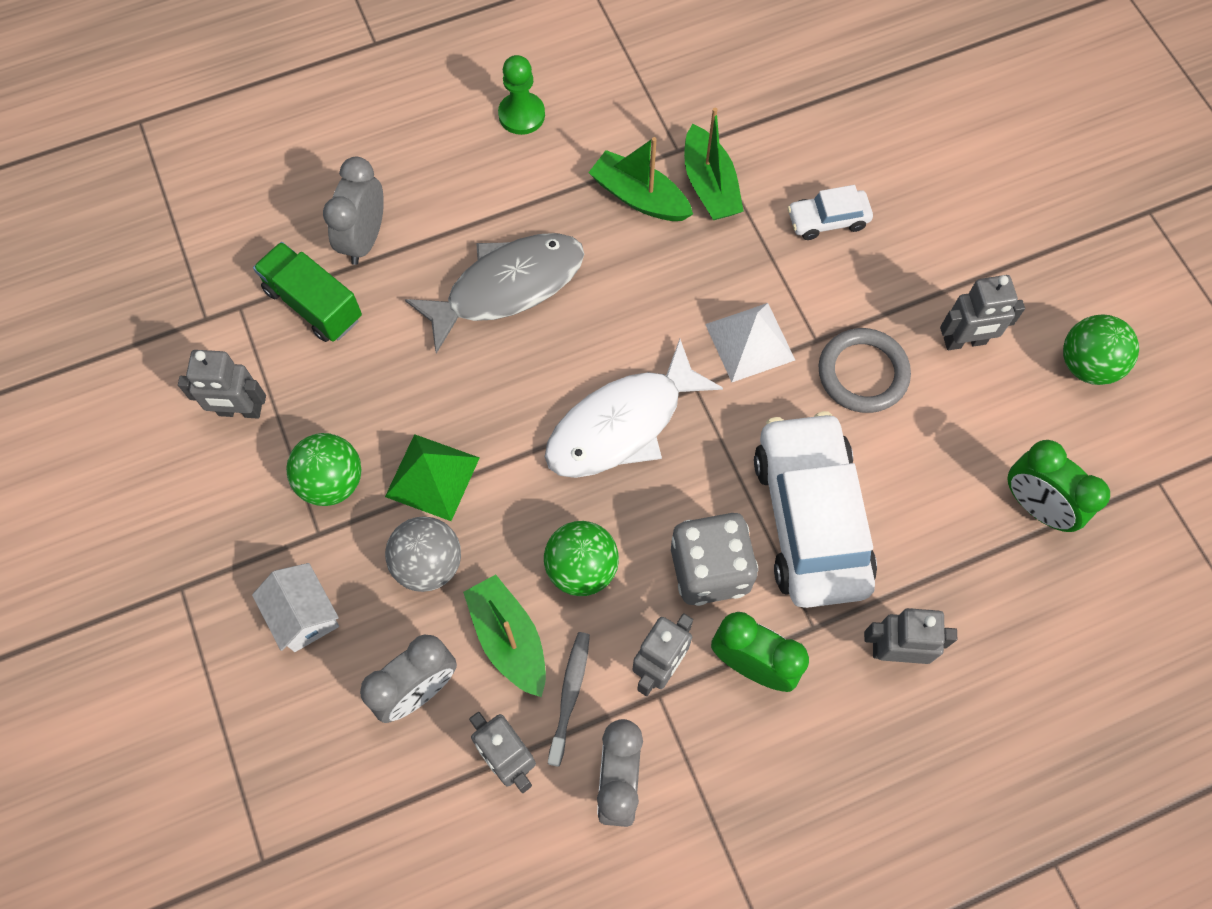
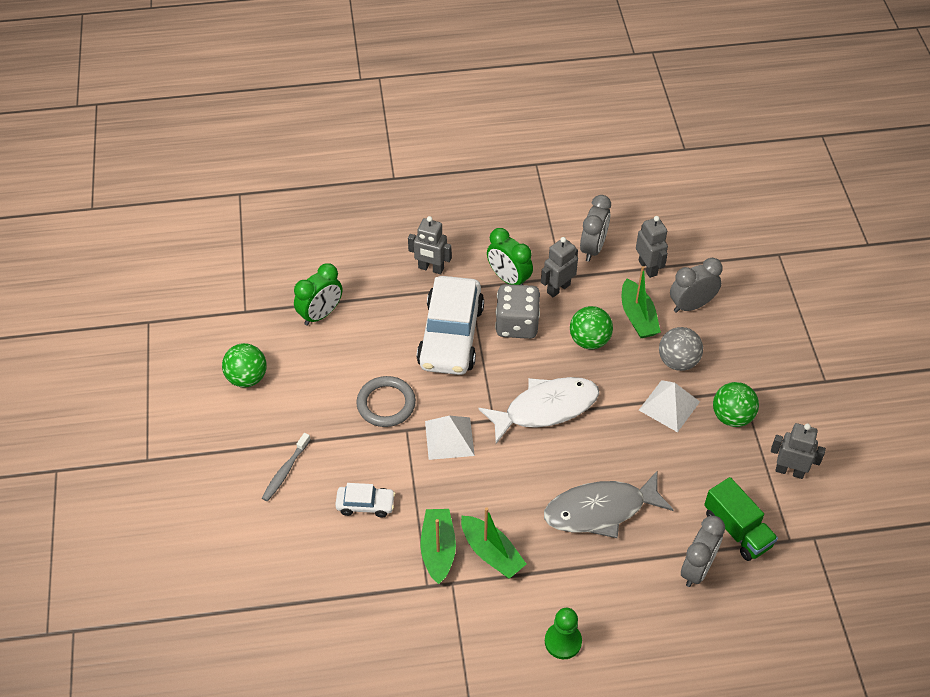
camera: 165 degrees left, 15 degrees down
white house [252,563,339,652] -> none
green pyramid [385,434,479,521] -> white pyramid [639,380,700,432]
grey toothbrush [548,632,590,767] -> grey toothbrush moved to [262,433,310,501]
grey robot [940,275,1025,350] -> none
green clock [1007,440,1110,532] -> green clock turned 75 degrees clockwise [294,263,342,326]

